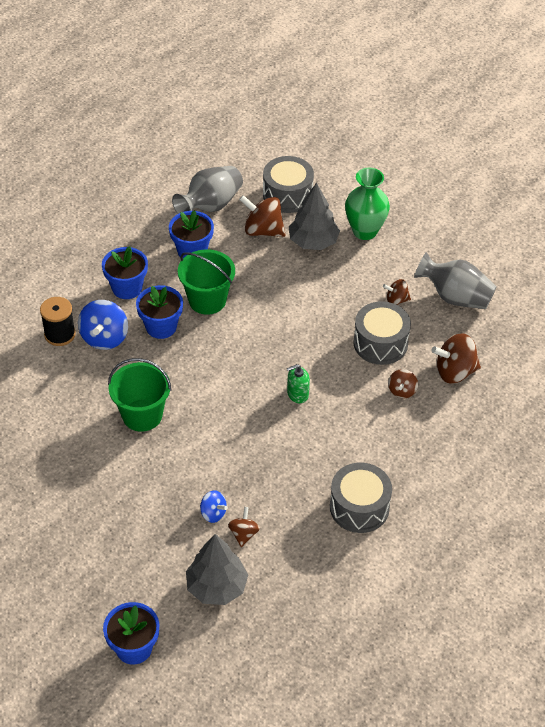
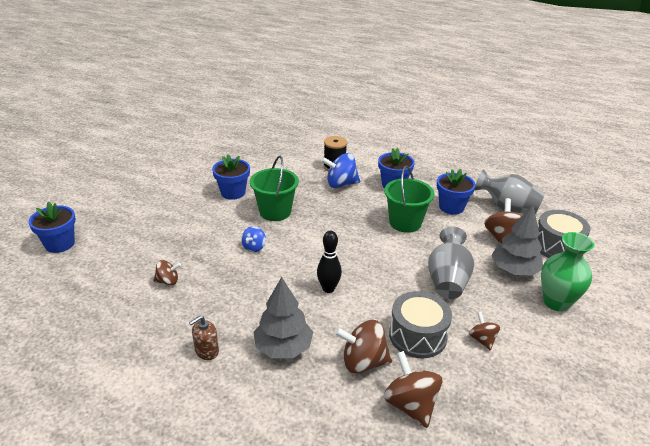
camera: 75 degrees right, 15 degrees down
blue flower pot [136,285,183,339] -> blue flower pot moved to [212,155,250,200]
grey tree [186,534,248,605] -> grey tree moved to [254,277,313,358]
blue spinning top [200,490,228,523] -> blue spinning top moved to [241,226,266,252]
green soap dispenser [287,364,310,403] -> black bowling pin [317,231,342,293]
grey drum [330,463,392,533] -> brown soap dispenser [189,316,219,360]
brown spinning top [388,369,418,399] -> brown spinning top [334,320,392,373], size x1.74
grey vase [414,252,497,309] -> grey vase moved to [428,227,474,299]

